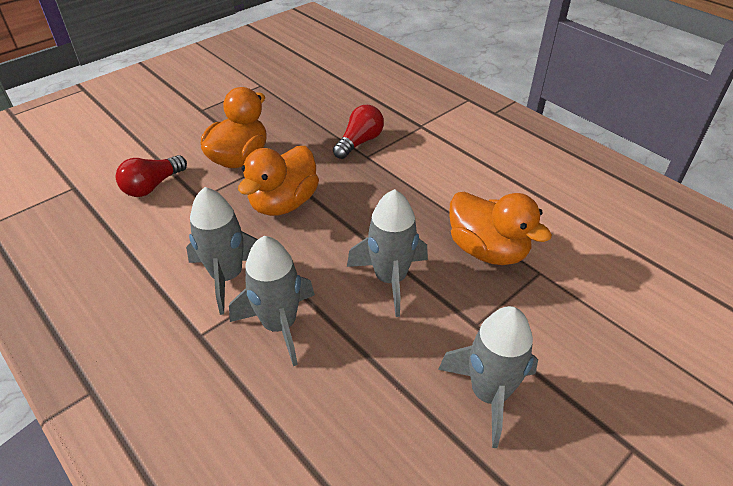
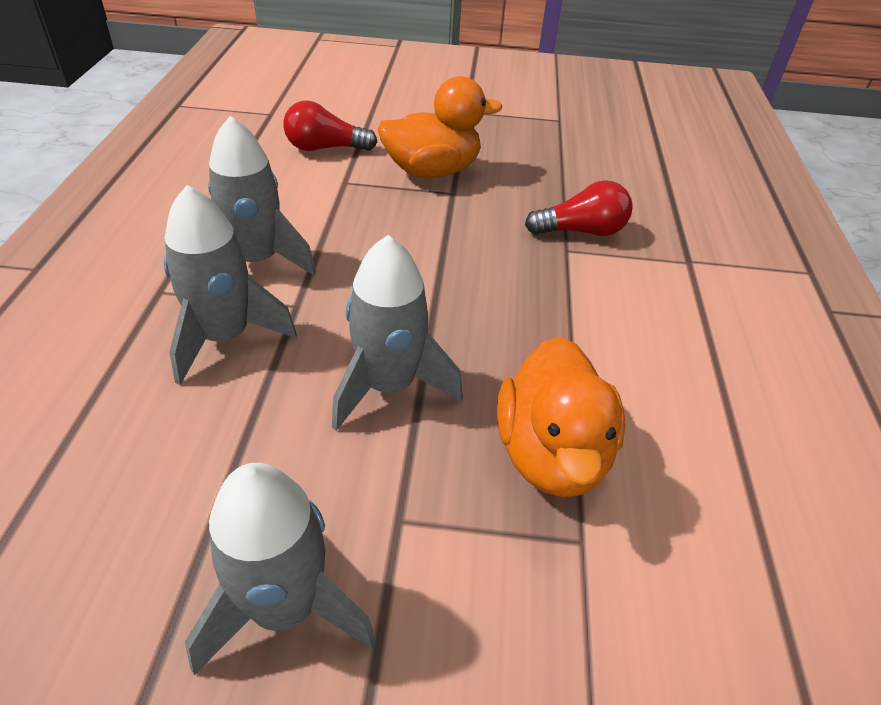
camera: 45 degrees right, 0 degrees up
orange duck [238,146,319,216] -> none

